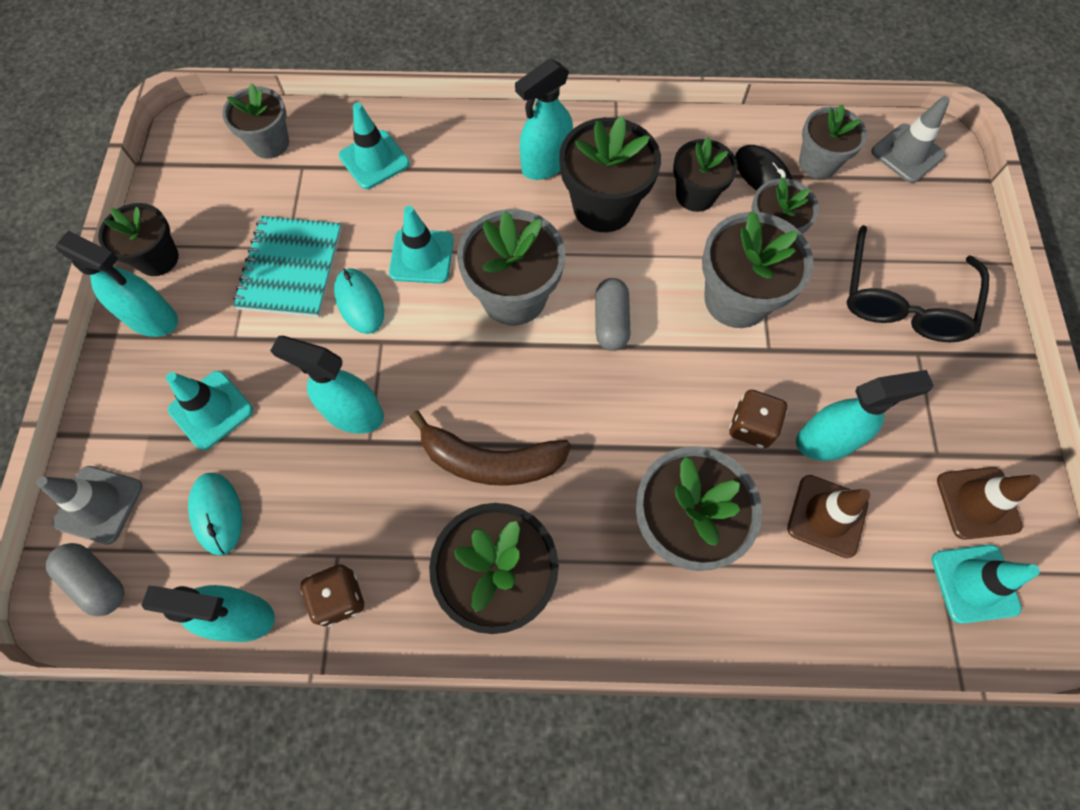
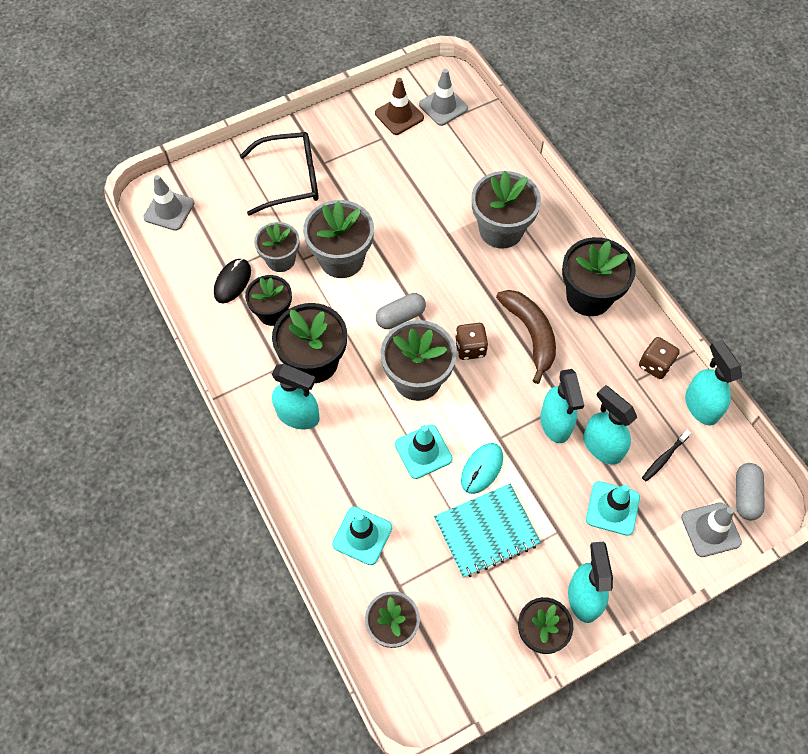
camera: 120 degrees left, 5 degrees down
turquoise mouse [188,473,242,556] -> black toothbrush [642,430,691,482]
brown dice [729,390,787,448] -> brown dice moved to [455,323,488,360]
brown traffic cone [787,475,870,558] -> none
turquoise spray bottle [796,370,934,461] -> turquoise spray bottle moved to [583,385,637,465]
grey flower pot [799,104,867,179] -> none
turquoise traffic cone [932,545,1040,624] -> grey traffic cone [419,69,468,126]

